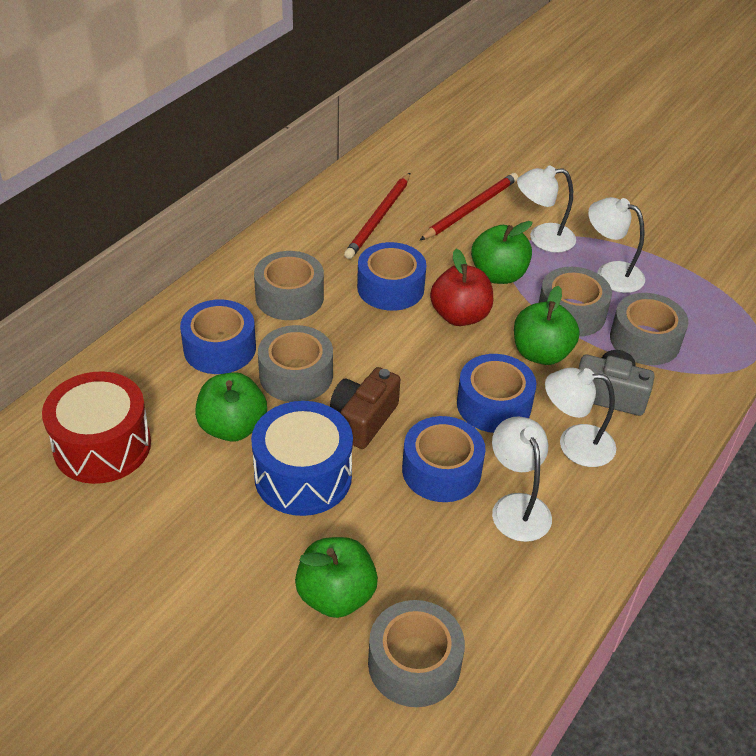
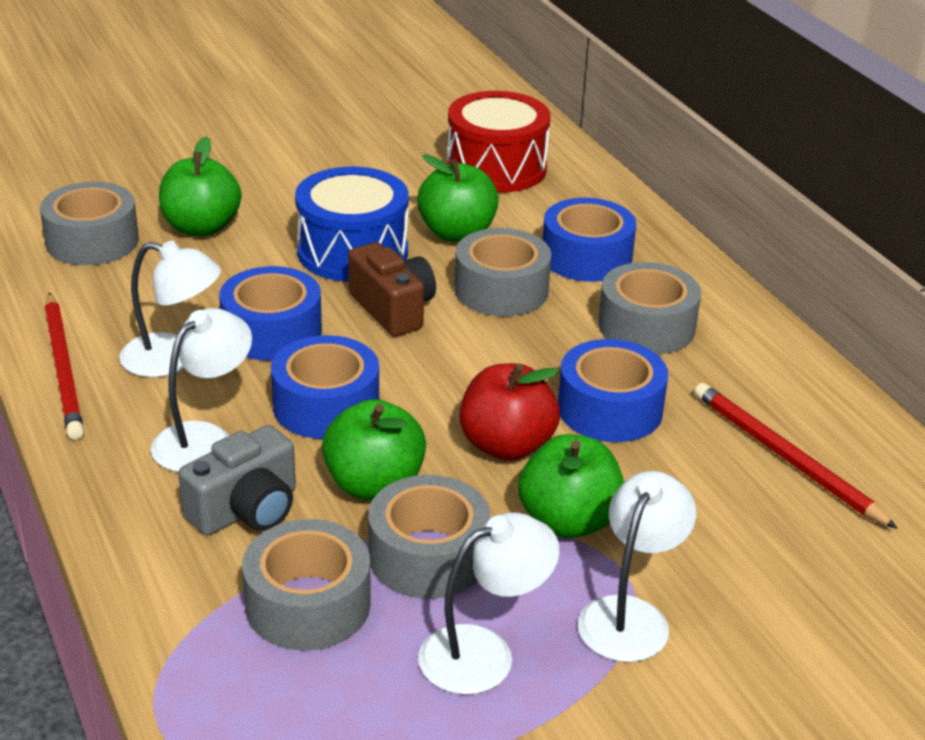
camera: 120 degrees right, 10 degrees down
red pencil [420,173,518,240] -> red pencil moved to [45,292,84,440]

